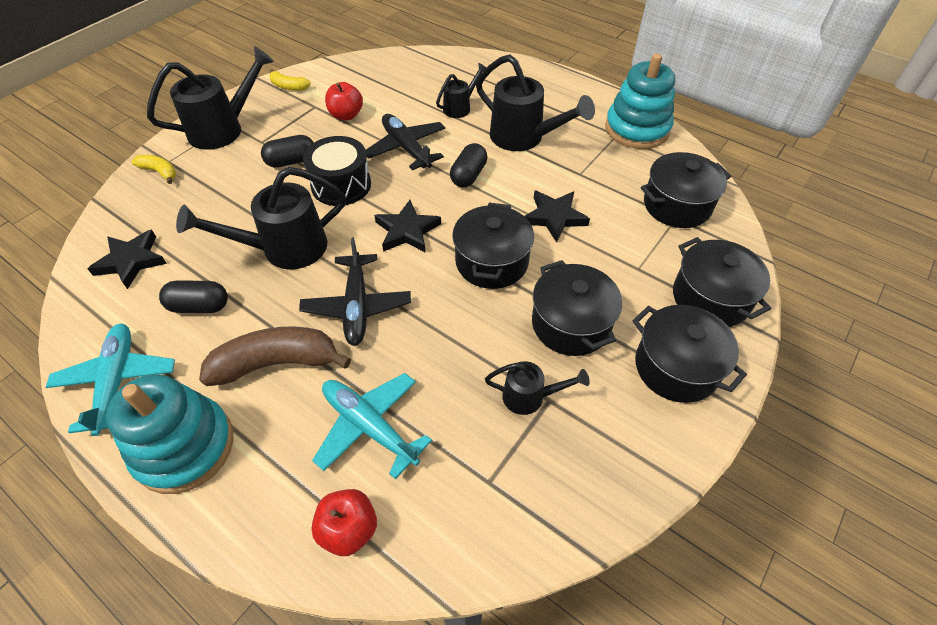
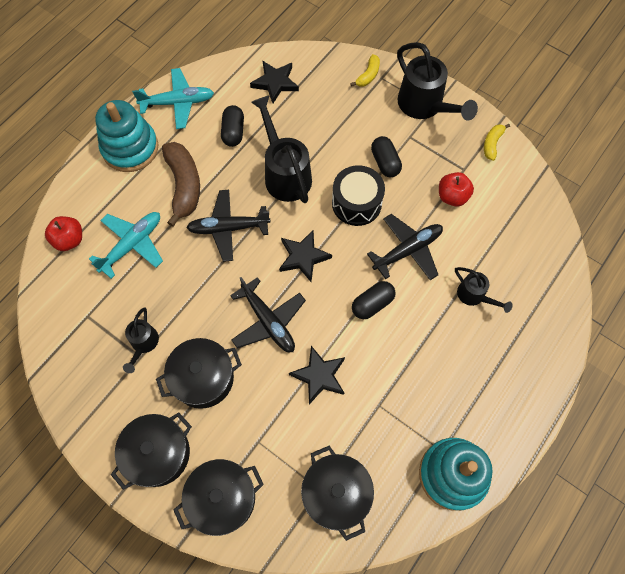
camera: 90 degrees right, 15 degrees up
black capsule [450,143,487,188] -> black capsule turned 60 degrees counterclockwise [352,281,396,319]
black pot [452,203,534,289] -> black plane [230,277,306,352]
black watering can [476,54,595,151] -> none

